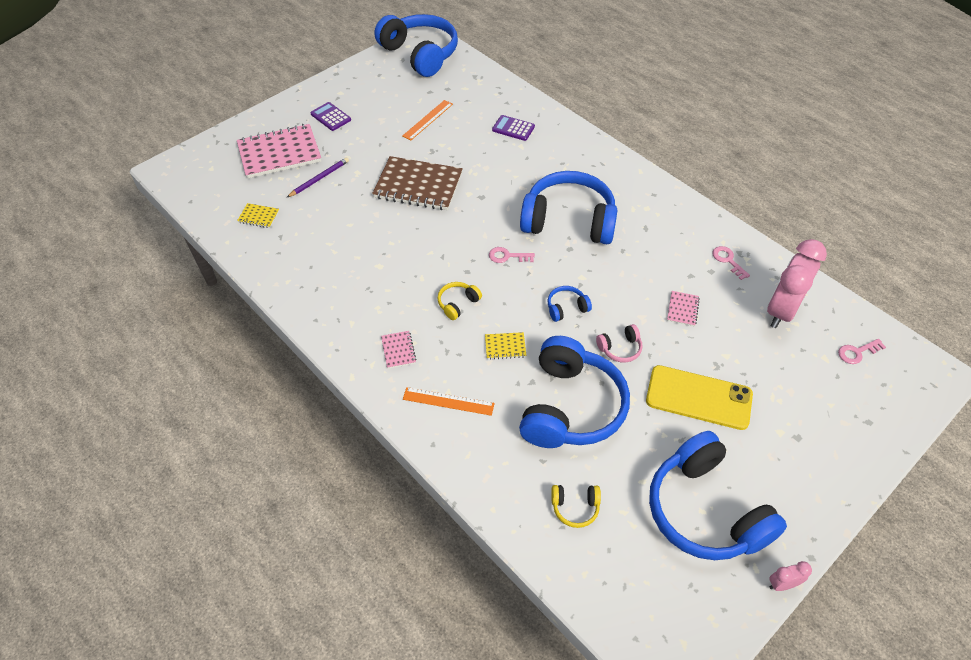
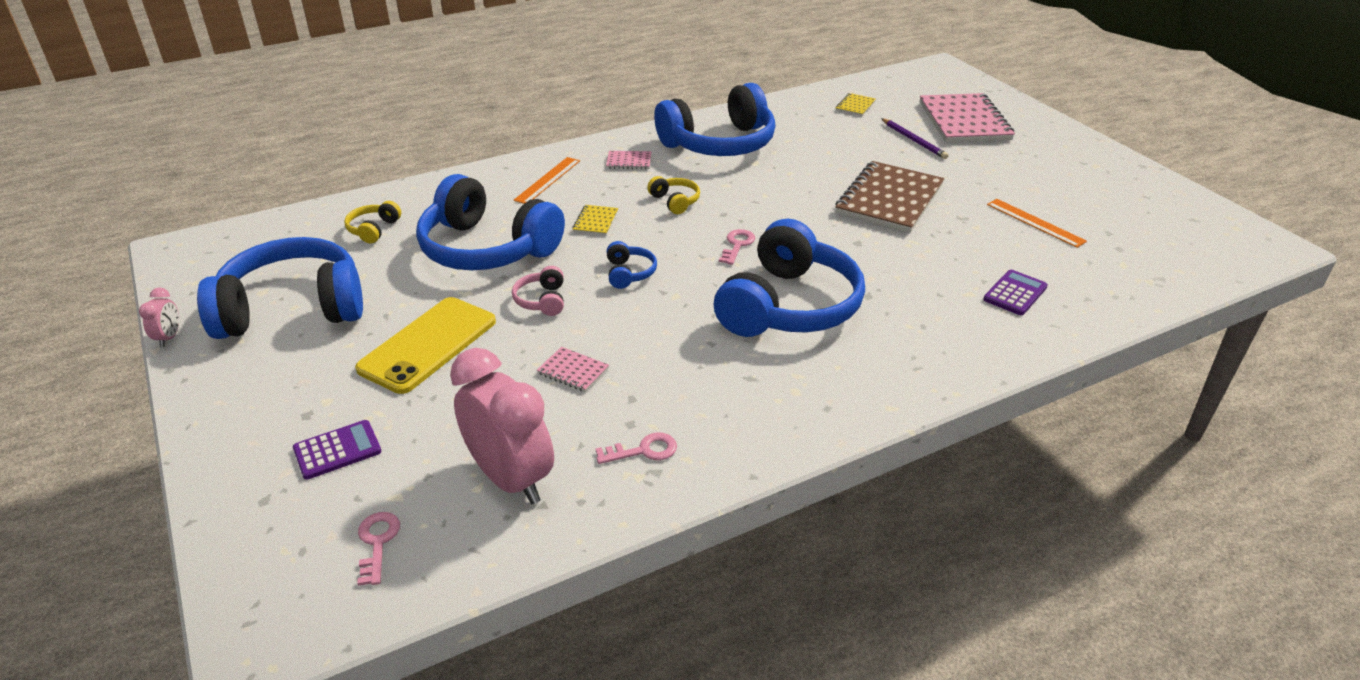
camera: 105 degrees right, 15 degrees down
purple calculator [310,102,351,131] -> purple calculator moved to [293,420,382,480]
blue headphones [374,14,458,77] -> blue headphones moved to [654,83,775,156]

